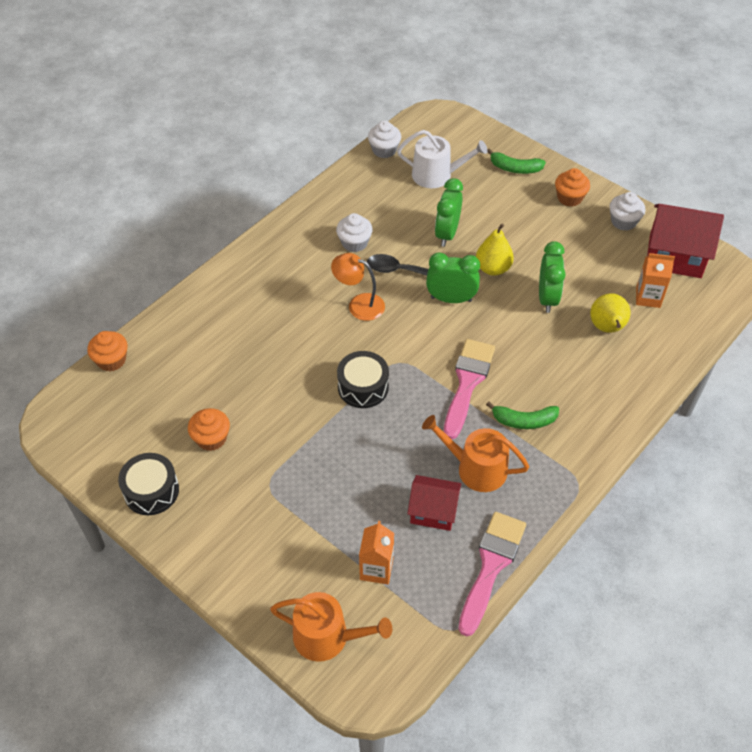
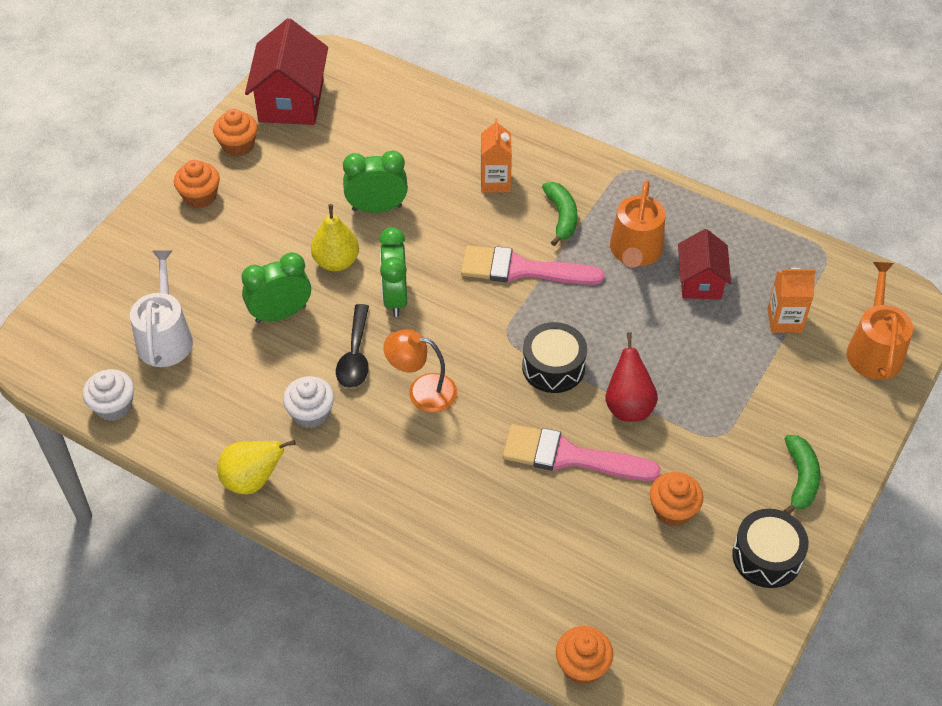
camera: 100 degrees left, 0 degrees up
orange lamp [331,253,385,321] -> orange lamp turned 90 degrees clockwise [383,329,457,413]
green clock [435,178,463,247] -> green clock turned 150 degrees clockwise [241,252,311,323]
pink brush [458,512,526,636] -> pink brush moved to [503,424,661,481]
green banana [487,148,546,174] -> green banana moved to [783,435,820,514]
yellow pear [590,293,631,333] -> yellow pear moved to [217,440,296,494]
white cupcake [610,192,646,231] -> orange cupcake [213,109,258,157]
orange carton [636,253,675,308] -> orange carton moved to [481,118,512,193]
none -> red pear [606,332,658,421]

